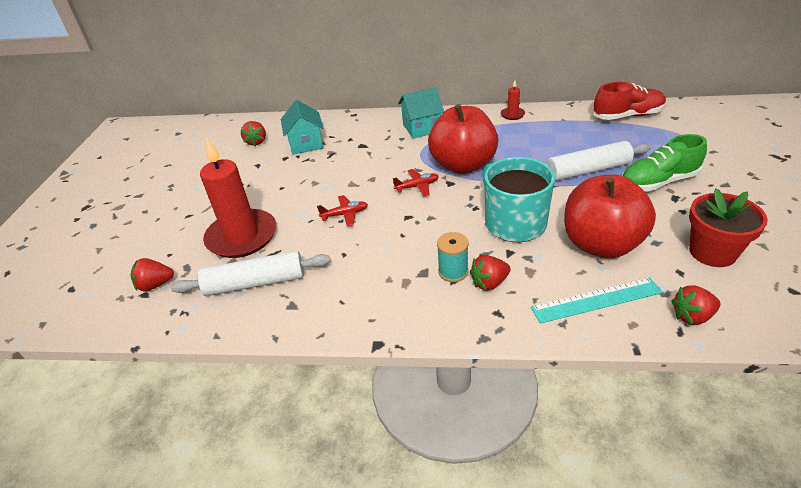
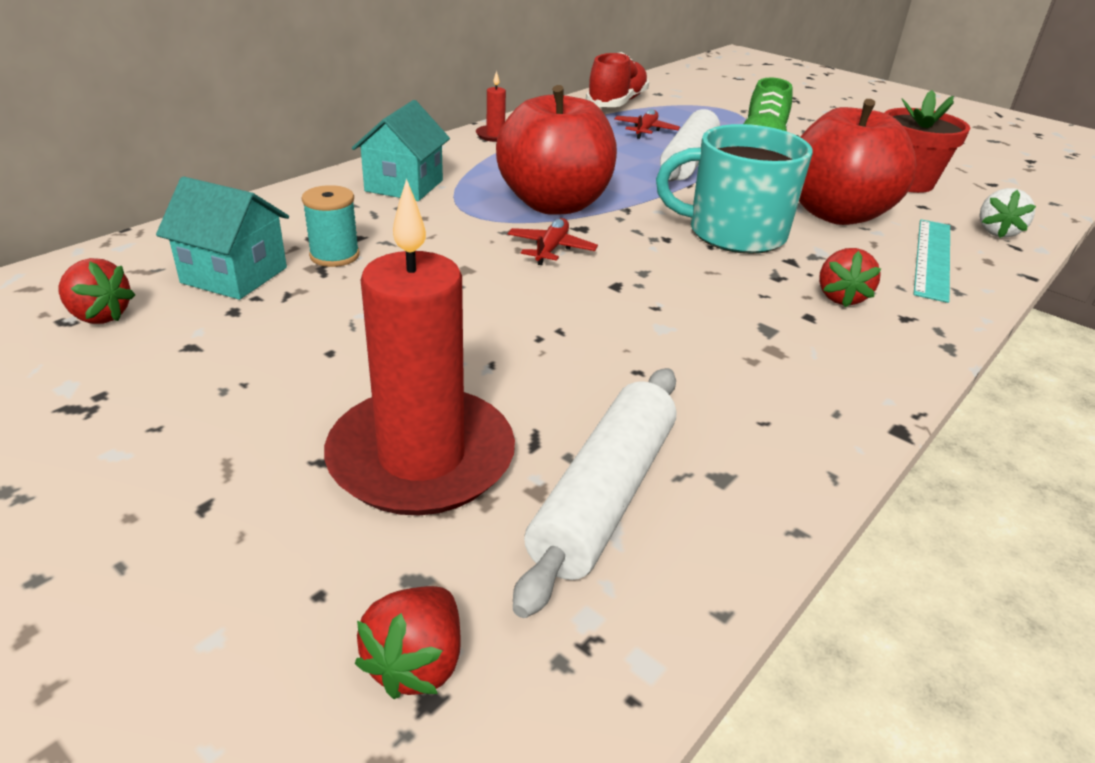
camera: 60 degrees left, 5 degrees down
red plane [317,195,368,227] -> red plane moved to [614,109,680,139]
turquoise spool [437,232,469,282] -> turquoise spool moved to [302,185,360,267]
red strawberry [671,285,721,325] -> white strawberry [979,188,1036,238]

